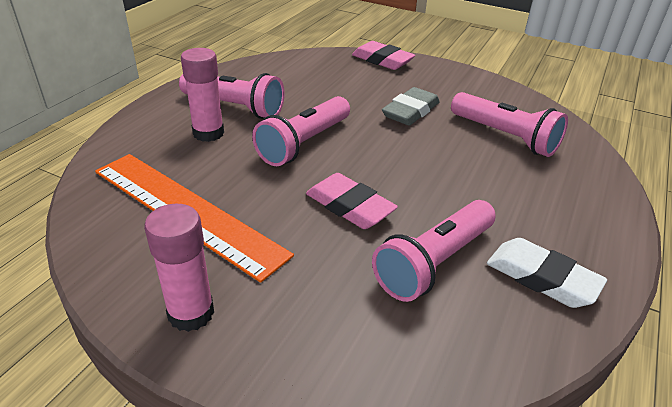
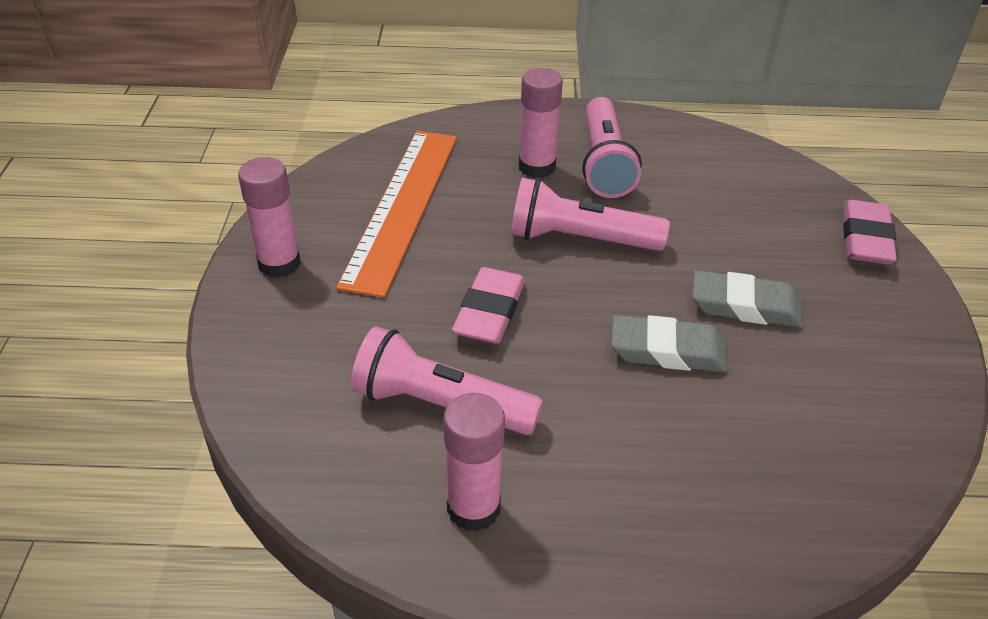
camera: 65 degrees right, 5 degrees up
pink flashlight [451,92,568,157] -> none
white eraser [487,238,607,308] -> pink glue stick [443,393,505,532]
none -> grey eraser [611,315,728,372]

